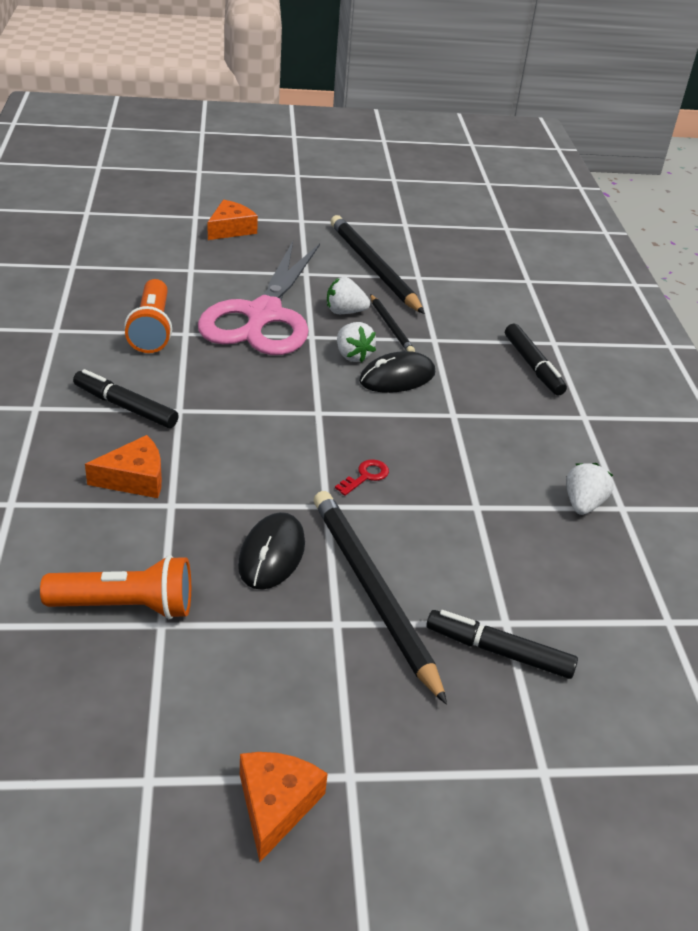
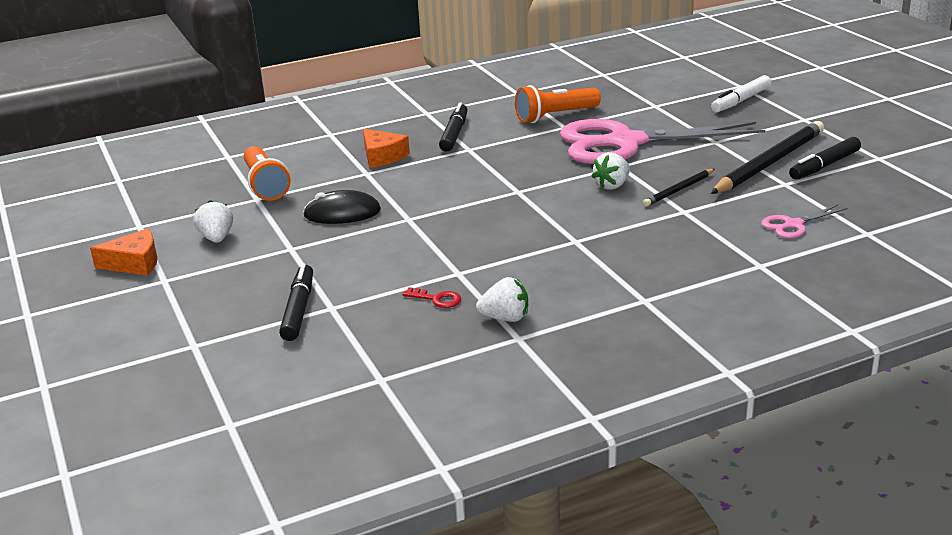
camera: 75 degrees right, 10 degrees down
orange cheese [208,200,258,240] -> white marker [711,75,771,112]
black pencil [314,491,447,705] -> none
white strawberry [327,277,370,314] -> white strawberry moved to [193,200,233,243]
red key [335,459,389,496] -> red key moved to [403,287,461,308]
black mouse [359,351,435,393] -> none
black marker [505,324,567,396] -> black marker moved to [789,137,861,179]
none -> pink scissors [761,204,848,238]

